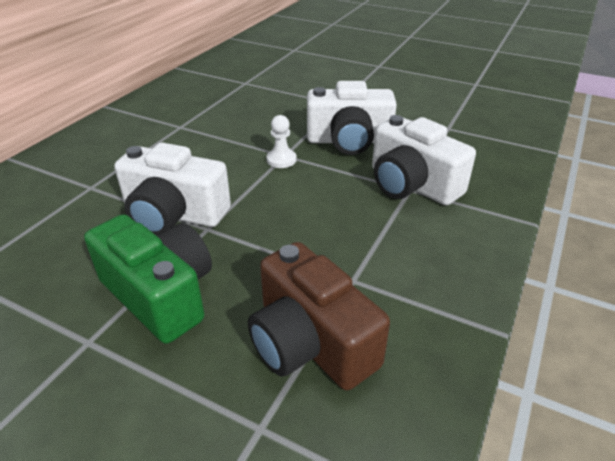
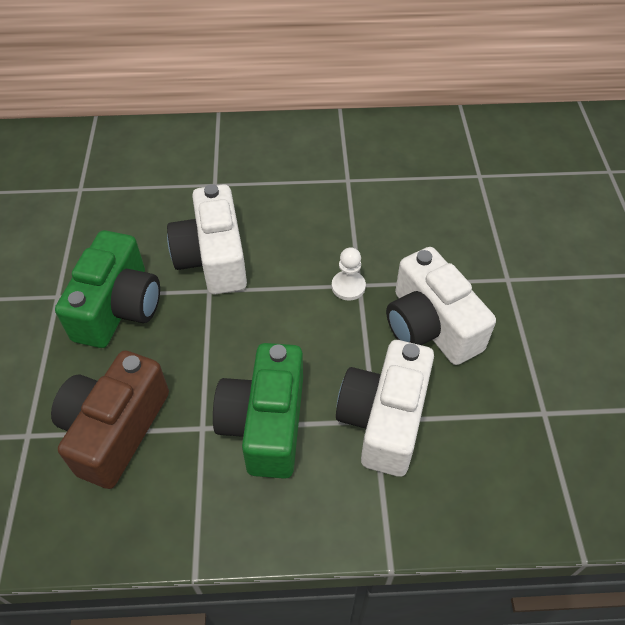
camera: 60 degrees right, 15 degrees up
none -> green camera [213,343,303,479]

